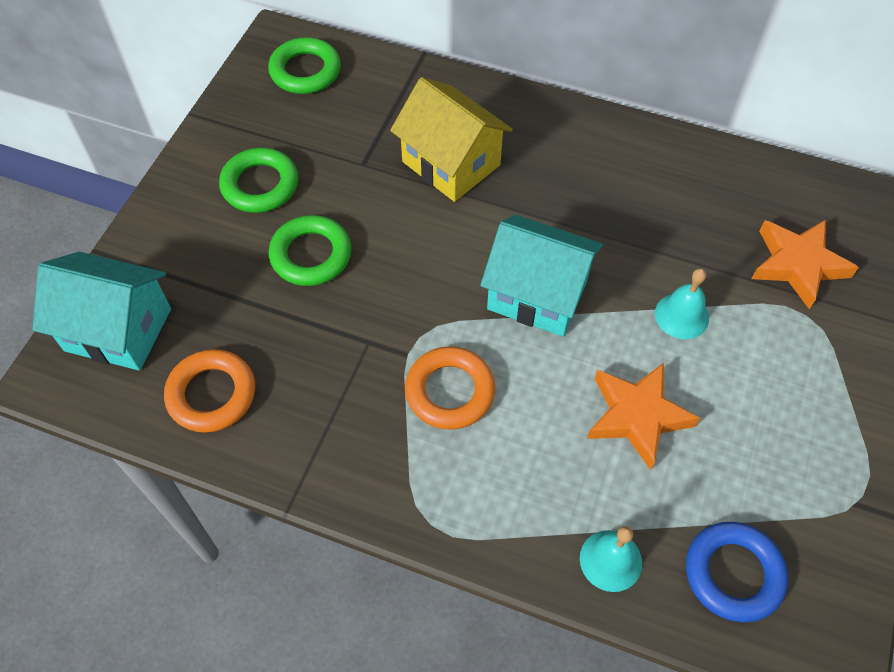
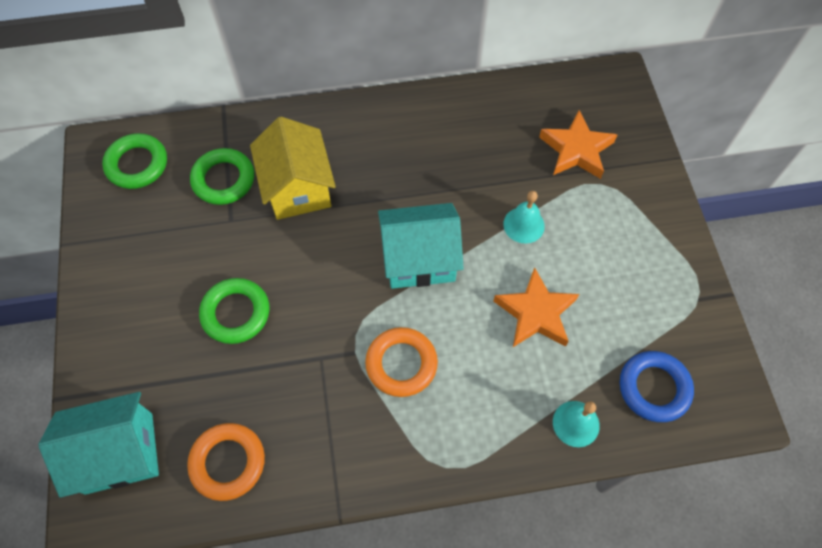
camera: 30 degrees left, 5 degrees up
green ring [219,148,298,213] -> green ring moved to [190,148,254,205]
yellow house [390,77,513,202] -> yellow house turned 60 degrees clockwise [250,117,336,220]

